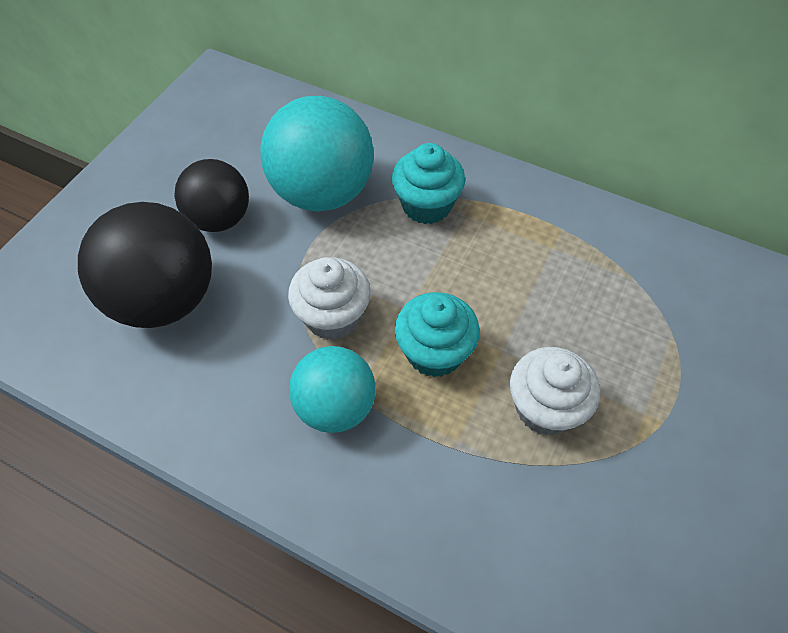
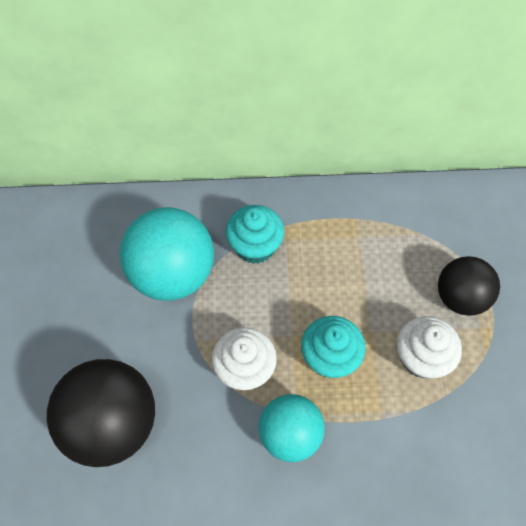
camera: 30 degrees left, 5 degrees up
black ball [174,159,249,232] -> black ball moved to [438,256,500,316]

